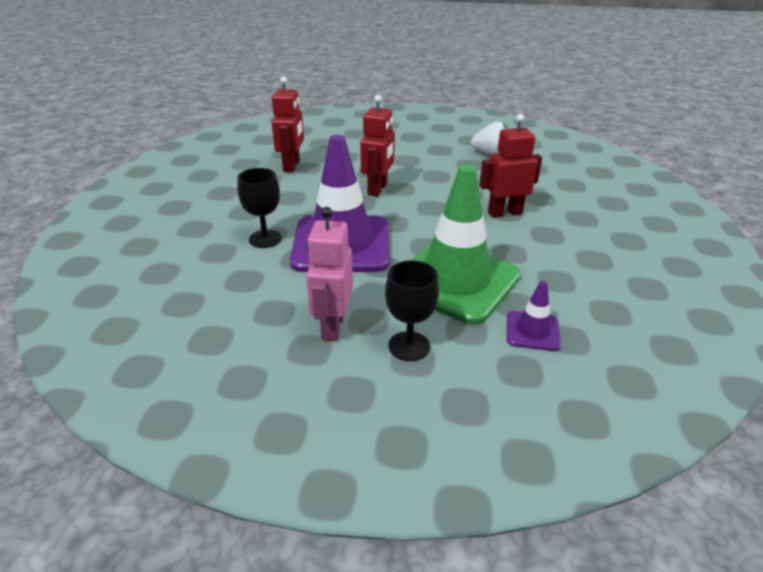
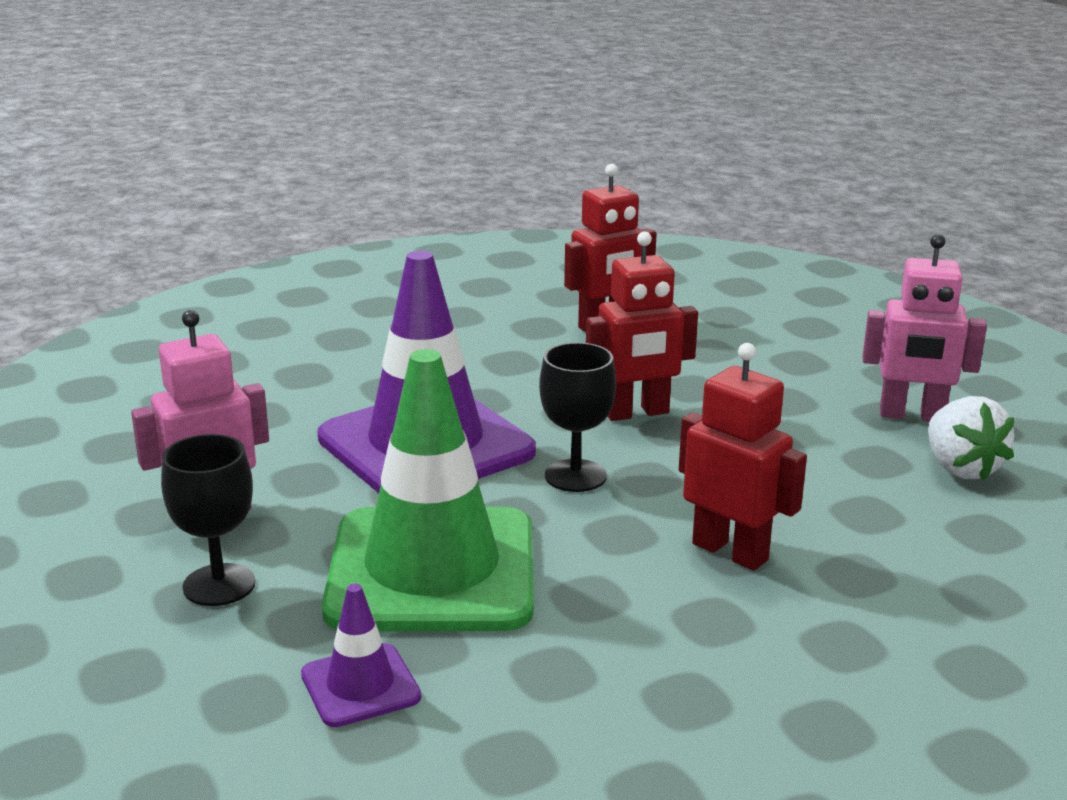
camera: 55 degrees right, 10 degrees down
black goblet [237,168,282,248] -> black goblet moved to [539,342,616,492]
none -> pink robot [862,234,987,421]

